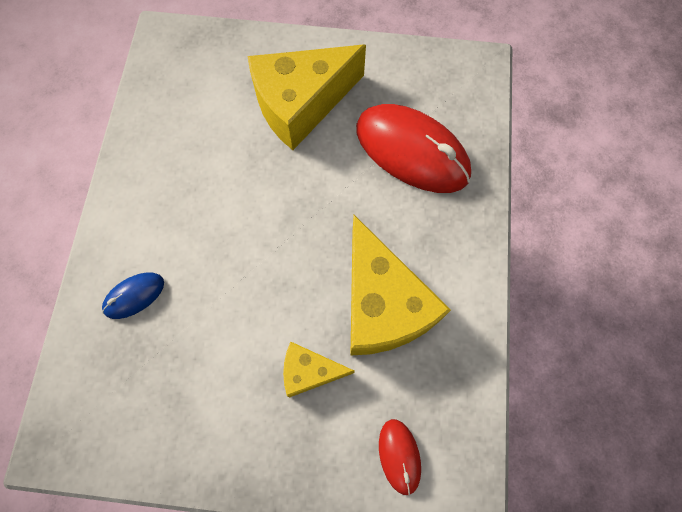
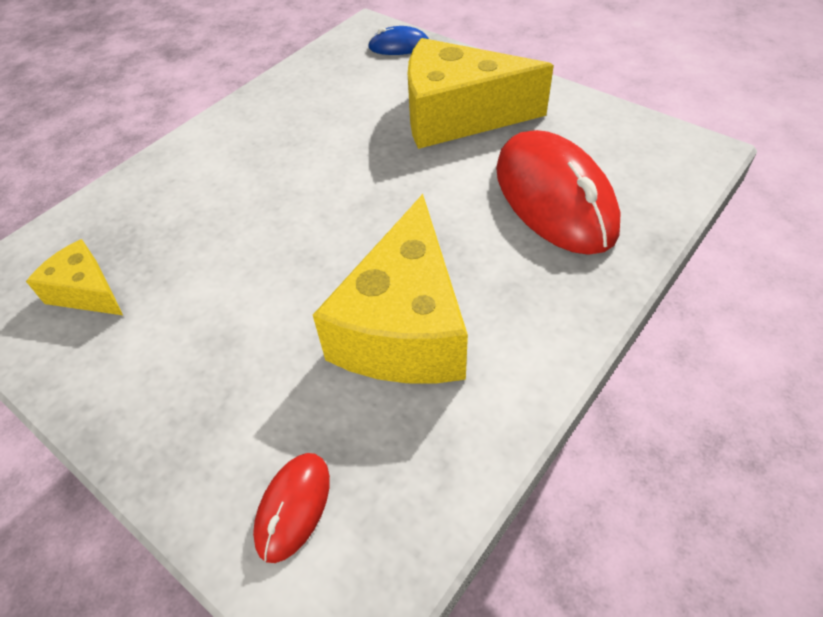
camera: 35 degrees right, 20 degrees down
blue mouse [102,272,164,319] -> blue mouse moved to [368,26,429,55]
yellow cheese [283,341,355,397] -> yellow cheese moved to [26,239,123,315]

